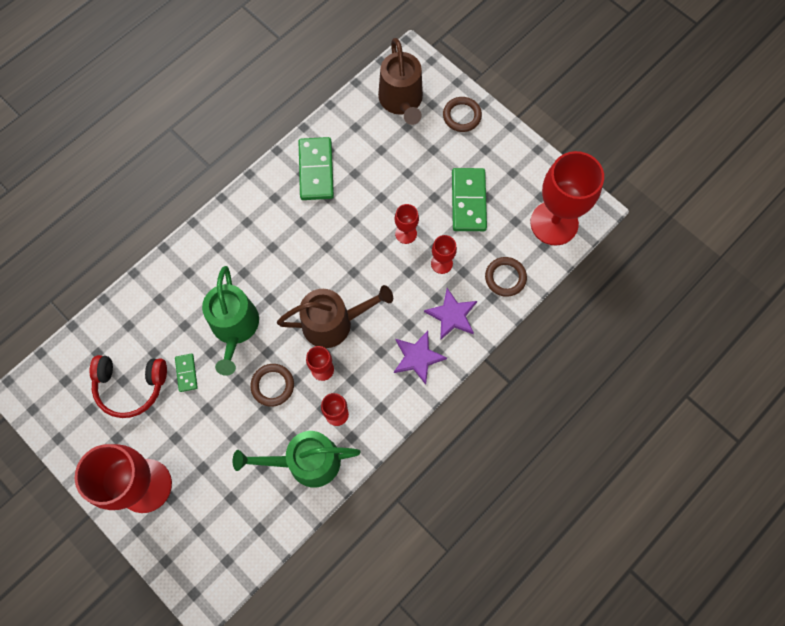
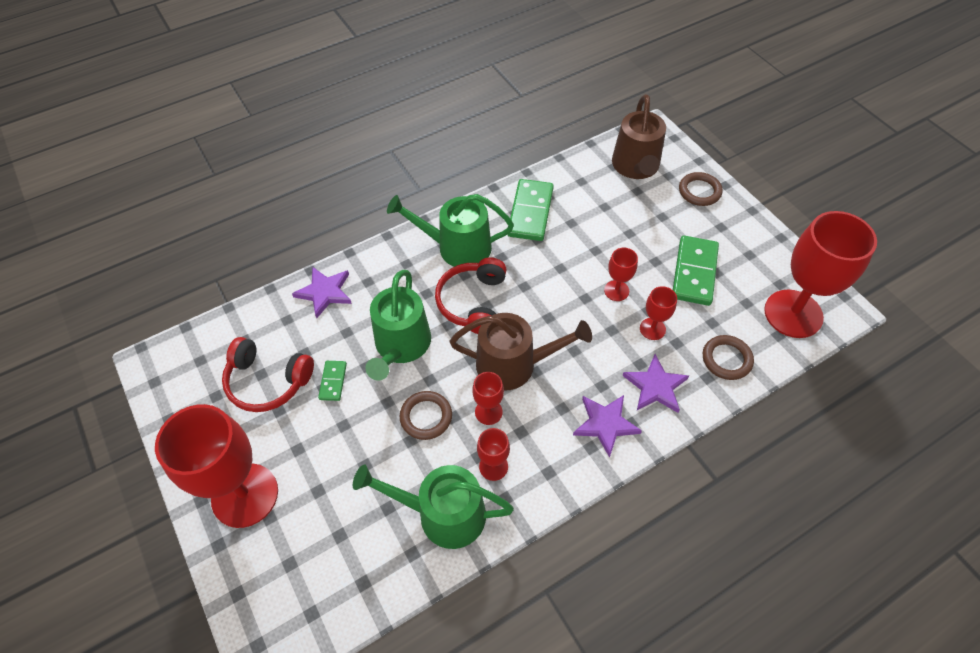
camera: 15 degrees right, 15 degrees down
none -> purple star [292,267,352,318]
none -> green watering can [387,194,514,267]
none -> red headphones [435,258,507,334]

